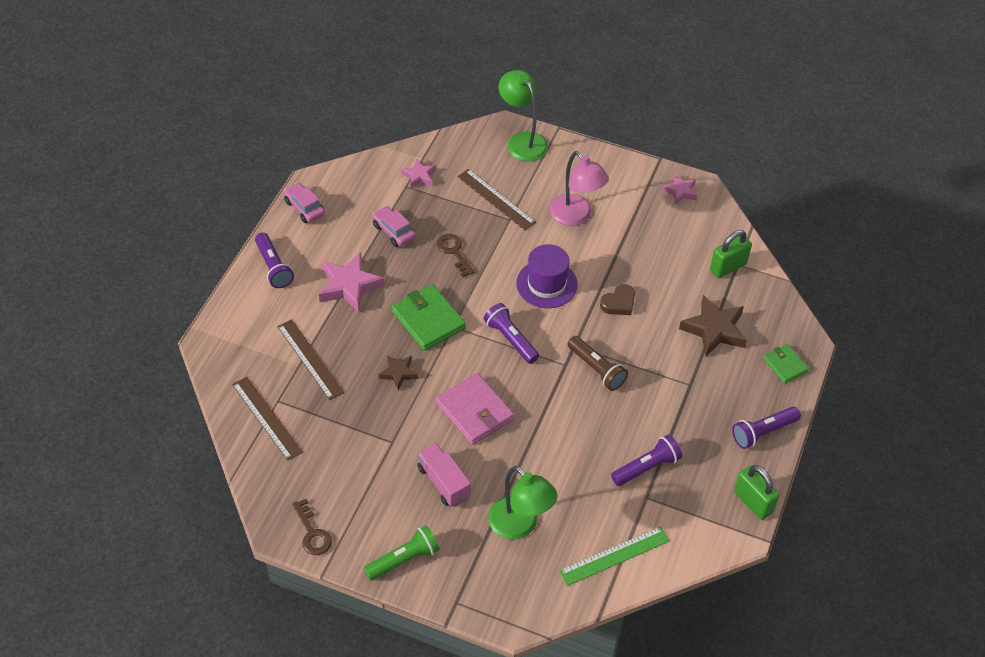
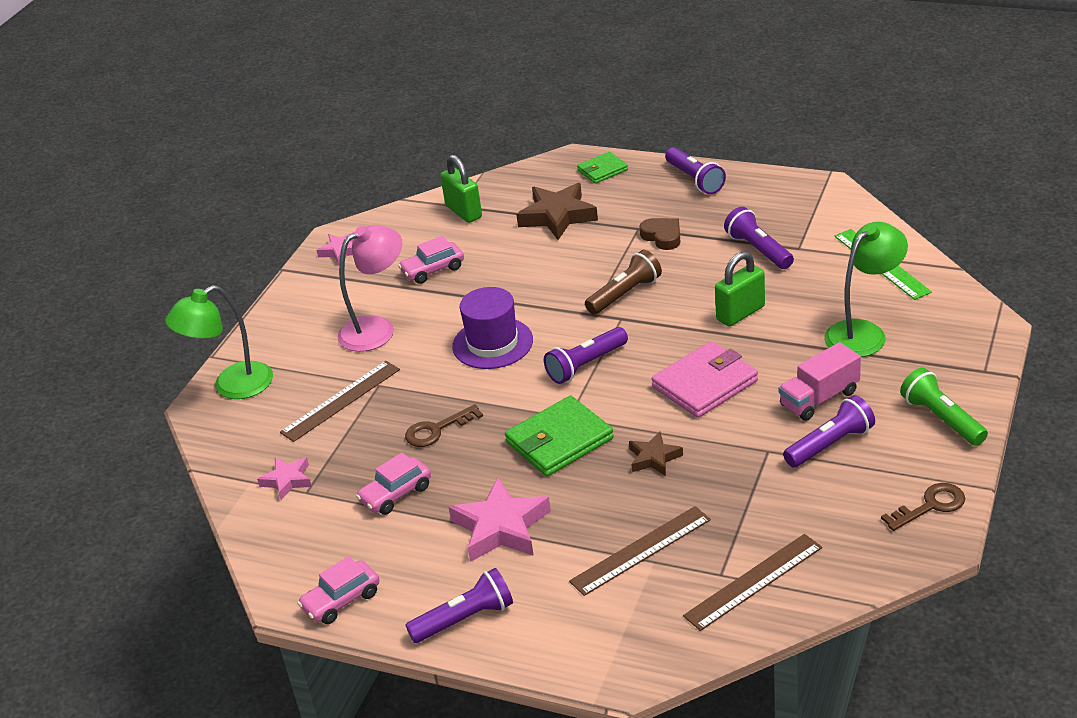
camera: 85 degrees left, 15 degrees down
brown heart [600,284,635,315] -> brown heart moved to [639,218,680,250]
green padlock [734,465,779,520] -> green padlock moved to [715,251,765,327]
none -> pink car [398,236,464,284]
none -> purple flashlight [783,395,875,467]

